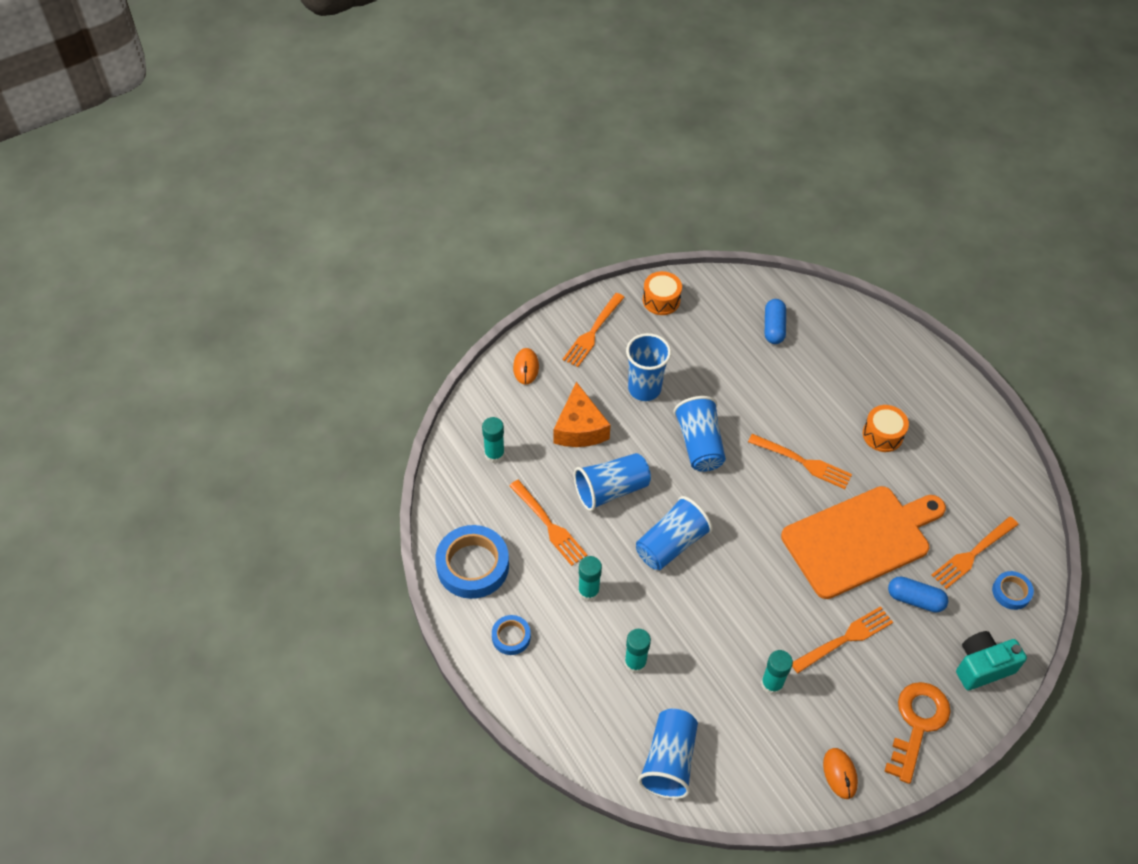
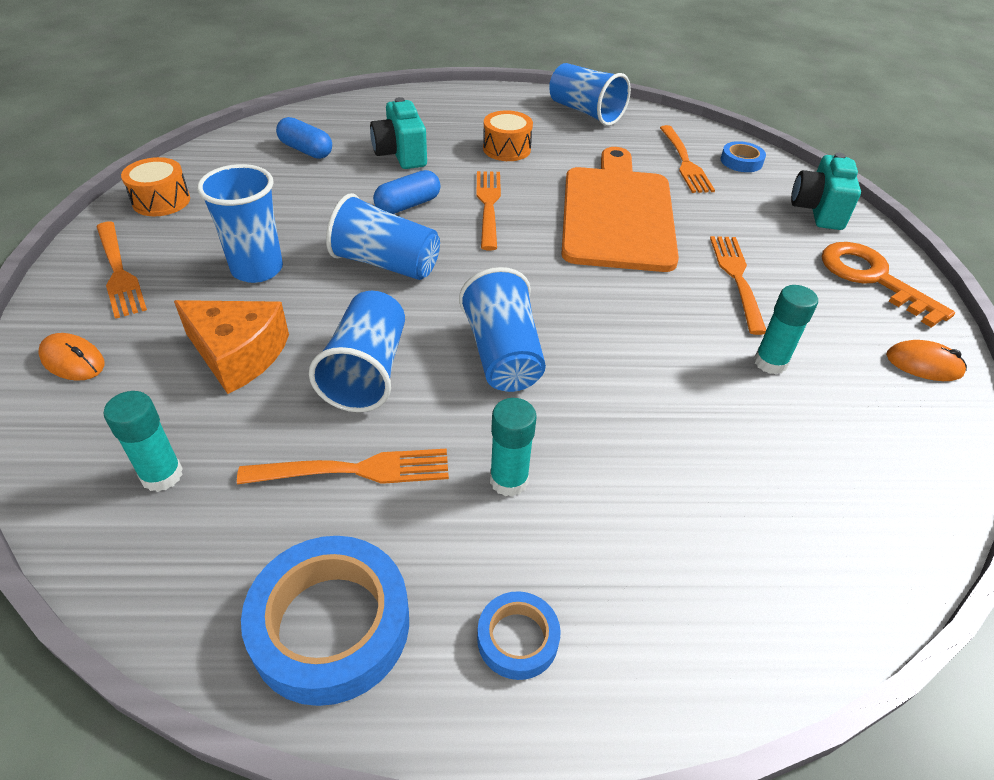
camera: 60 degrees left, 10 degrees down
turquoise glue stick [625,629,651,674] -> none
blue cup [638,709,698,799] -> blue cup moved to [549,63,631,126]
orange fork [748,434,852,489] -> orange fork turned 60 degrees counterclockwise [476,171,501,250]
blue capsule [888,576,948,612] -> blue capsule moved to [373,170,441,214]
none -> turquoise camera [370,97,427,169]

